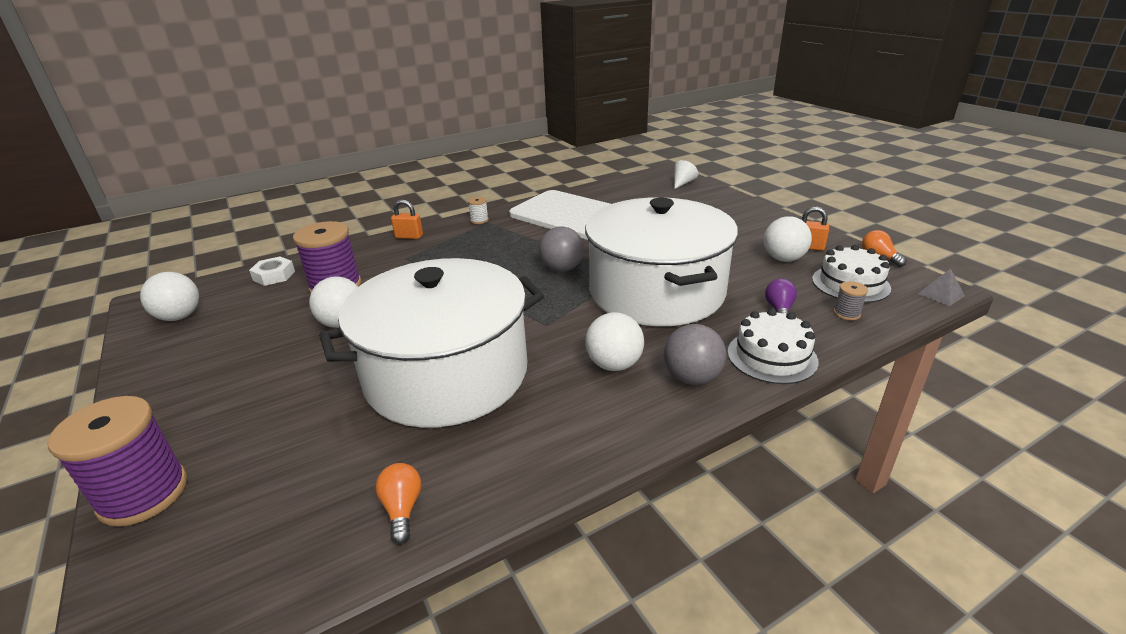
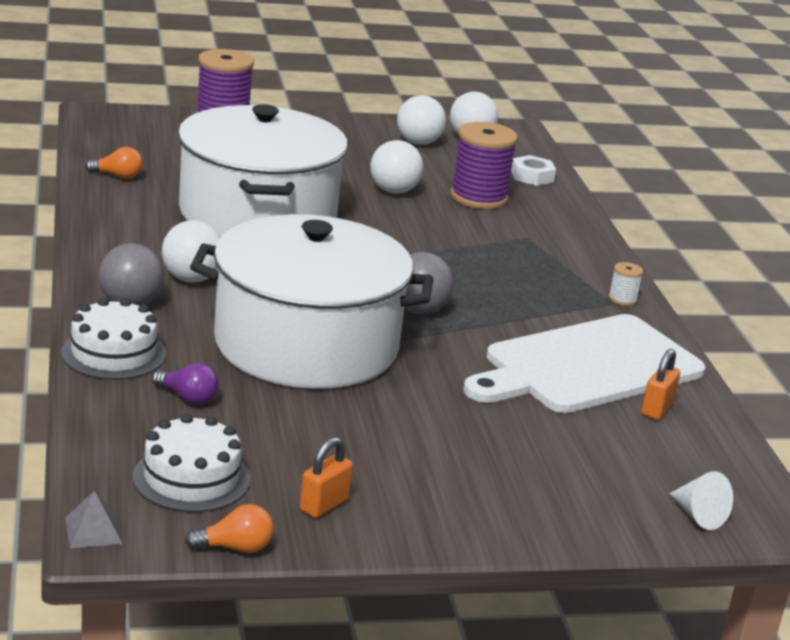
camera: 105 degrees right, 5 degrees down
orange padlock [391,199,423,239] -> orange padlock moved to [641,349,680,420]
white ball [764,216,812,262] -> white ball moved to [397,95,446,145]
grey spool [834,281,868,320] -> none

